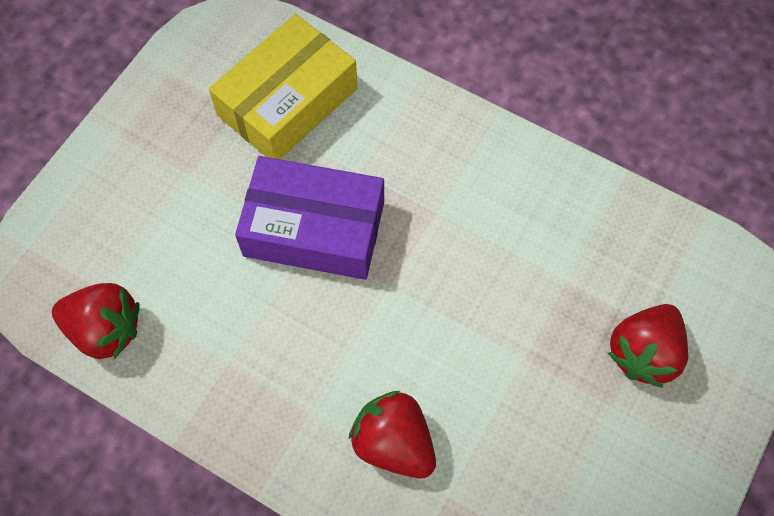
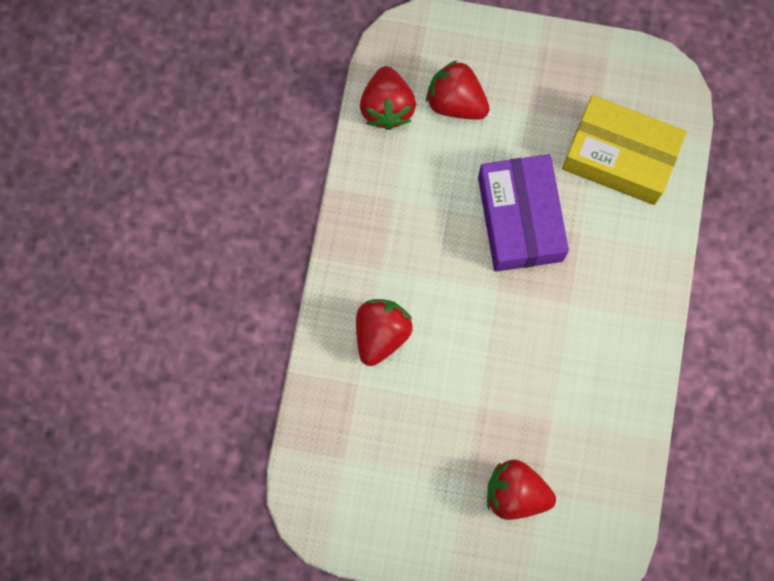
camera: 70 degrees right, 10 degrees up
none -> red strawberry [426,60,490,120]

